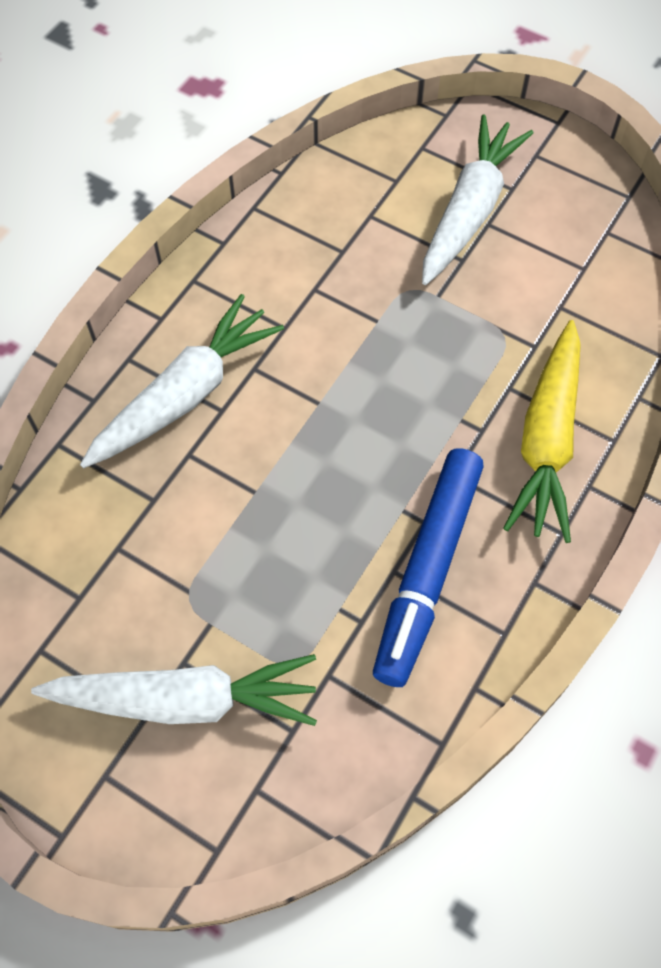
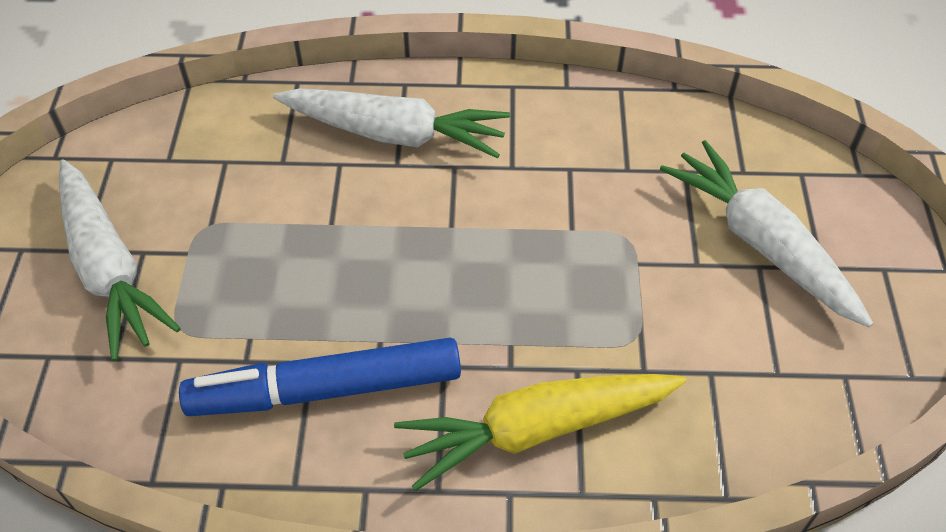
camera: 60 degrees right, 10 degrees down
white carrot [422,115,534,285] -> white carrot turned 120 degrees counterclockwise [660,140,873,327]

